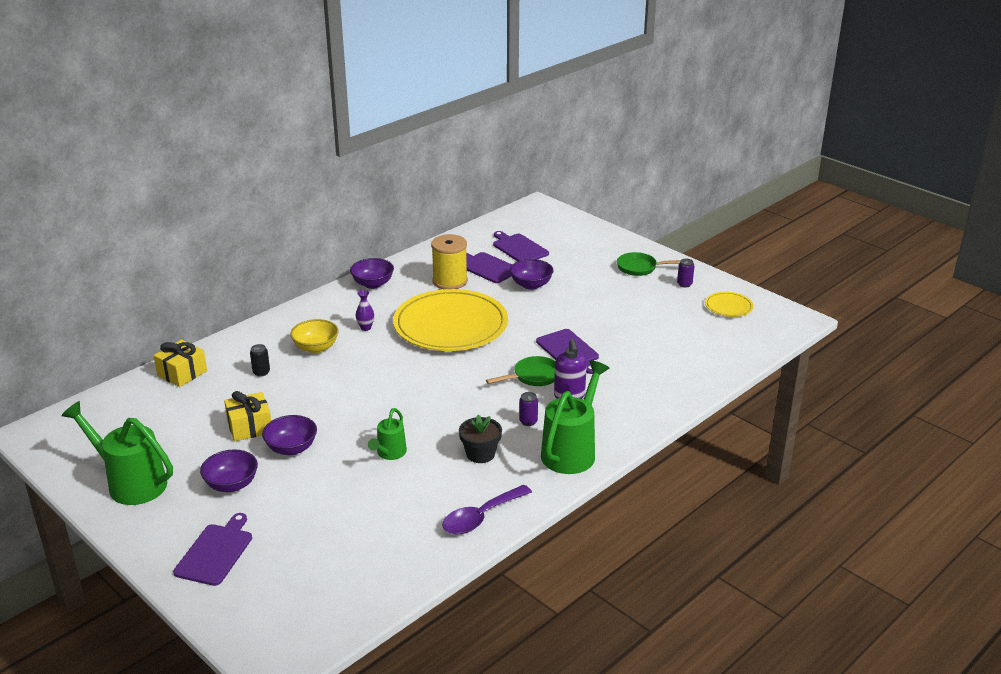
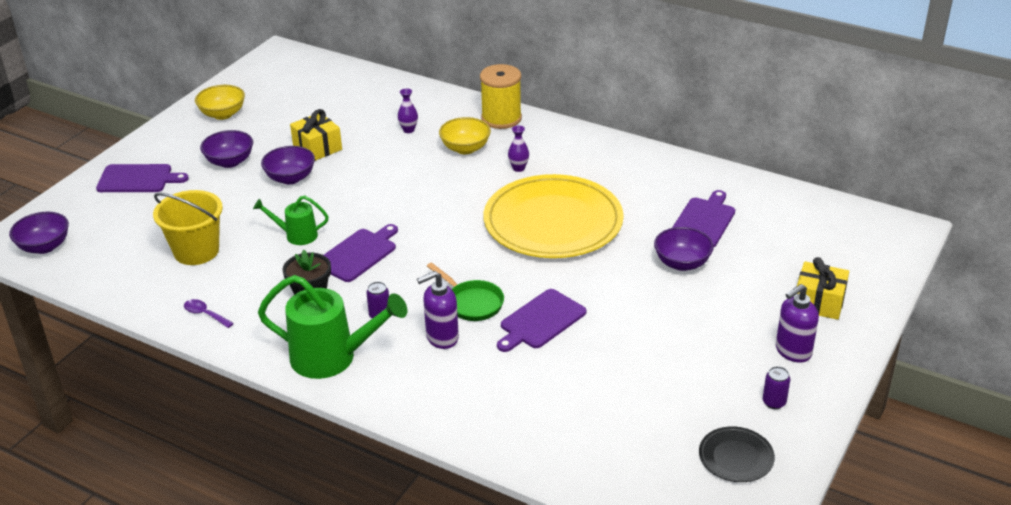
camera: 75 degrees right, 5 degrees up
green watering can [61,401,173,505] -> yellow bowl [195,85,245,120]
yellow gift [154,340,207,387] -> yellow gift moved to [797,257,849,320]
black can [250,344,270,377] -> purple vase [398,88,418,133]
purple bowl [350,258,394,289] -> purple bowl moved to [9,212,69,254]
yellow spool [431,234,468,289] -> yellow spool moved to [480,64,522,129]
purple spoon [442,485,532,535] -> purple spoon [184,299,234,328], size x0.54
purple cutting board [493,231,549,261] -> purple cutting board moved to [324,224,398,282]
green pan [617,252,681,276] -> purple soap dispenser [776,284,819,363]
yellow plate [705,292,754,317] -> black plate [699,426,775,482]
none -> yellow bucket [153,190,223,265]

